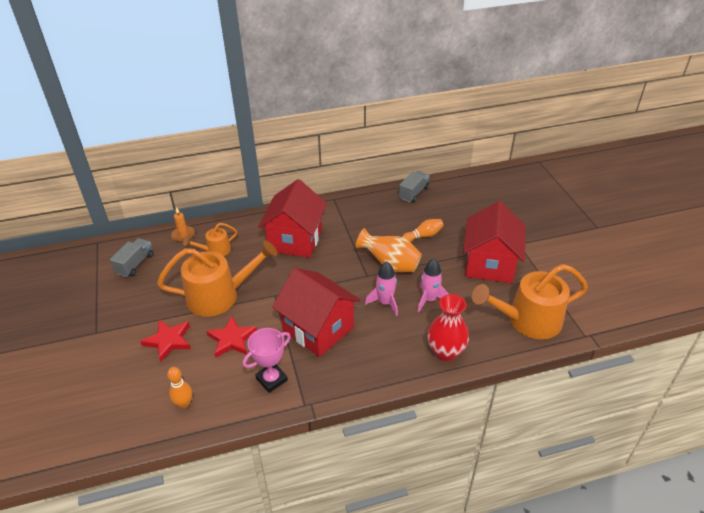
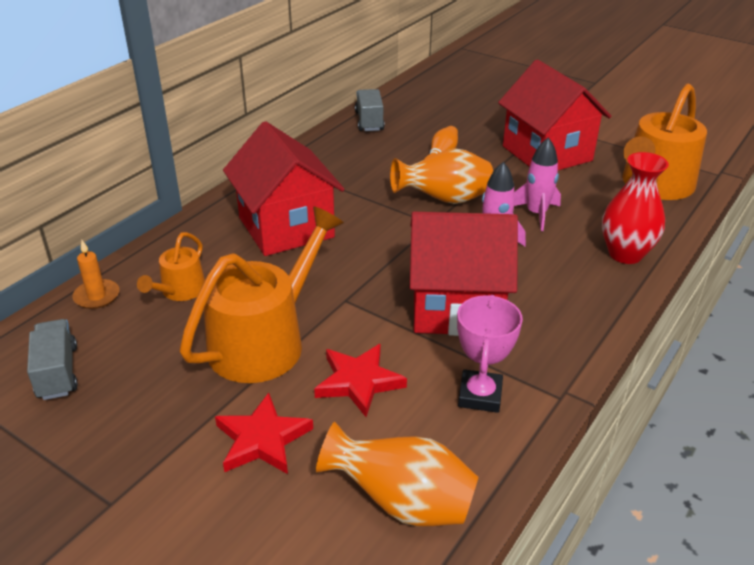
camera: 40 degrees left, 5 degrees down
orange bowling pin [167,367,192,409] -> orange vase [316,422,478,526]

